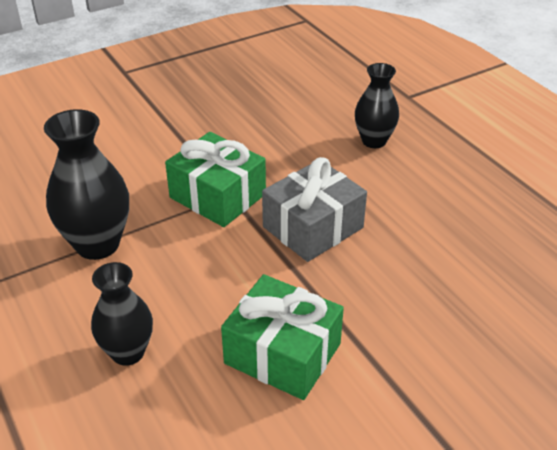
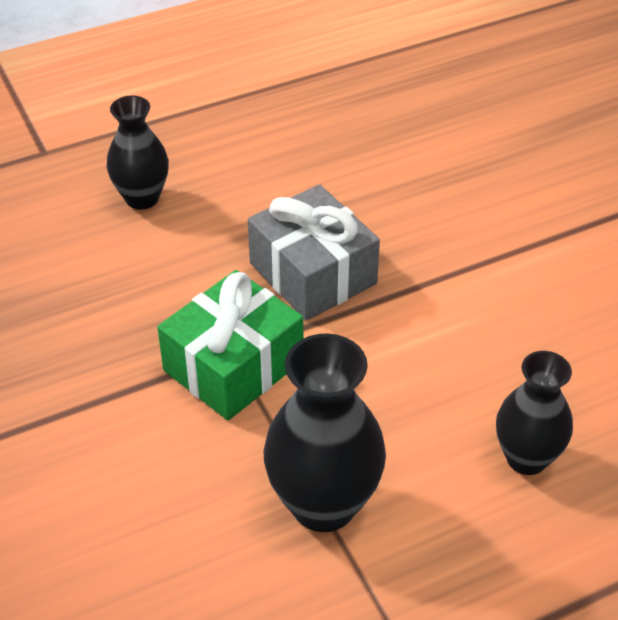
camera: 85 degrees left, 5 degrees up
green gift [221,274,344,400] -> none

